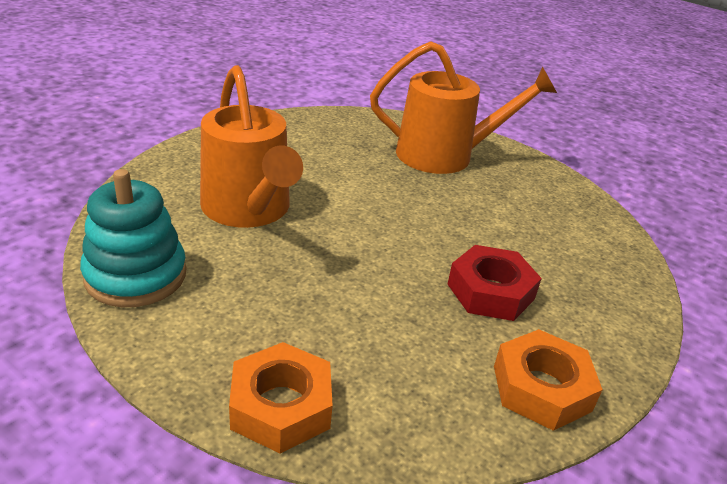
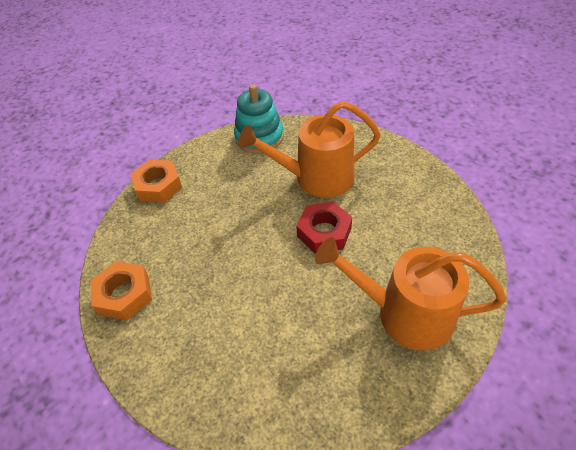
camera: 110 degrees right, 15 degrees up
orange watering can [370,41,557,174] -> orange watering can turned 90 degrees clockwise [315,237,506,351]
red nut [448,245,542,321] -> red nut moved to [296,202,352,254]

